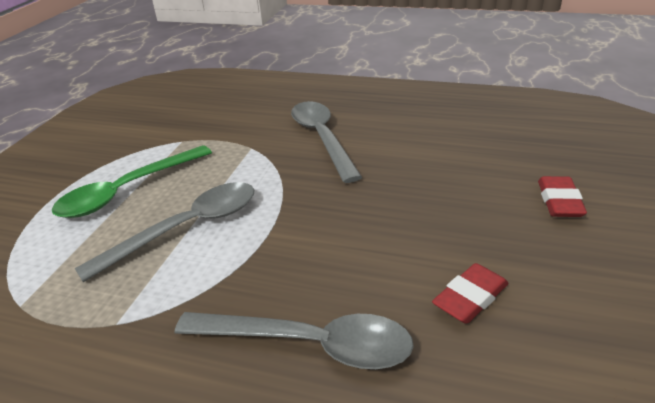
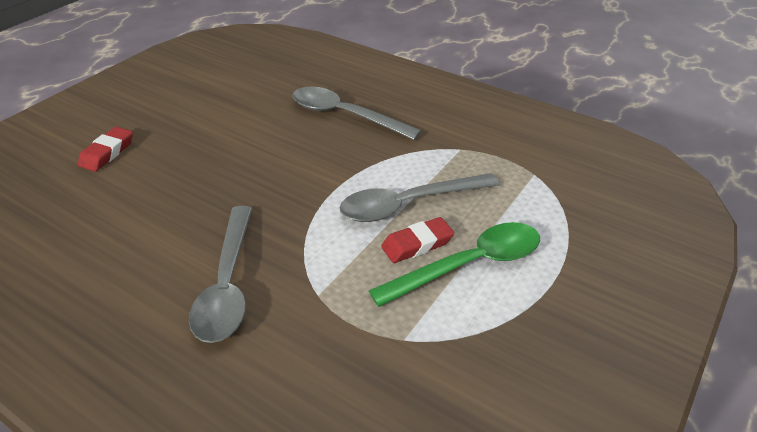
camera: 165 degrees left, 5 degrees up
red eraser [432,263,508,324] -> red eraser moved to [381,217,454,263]

